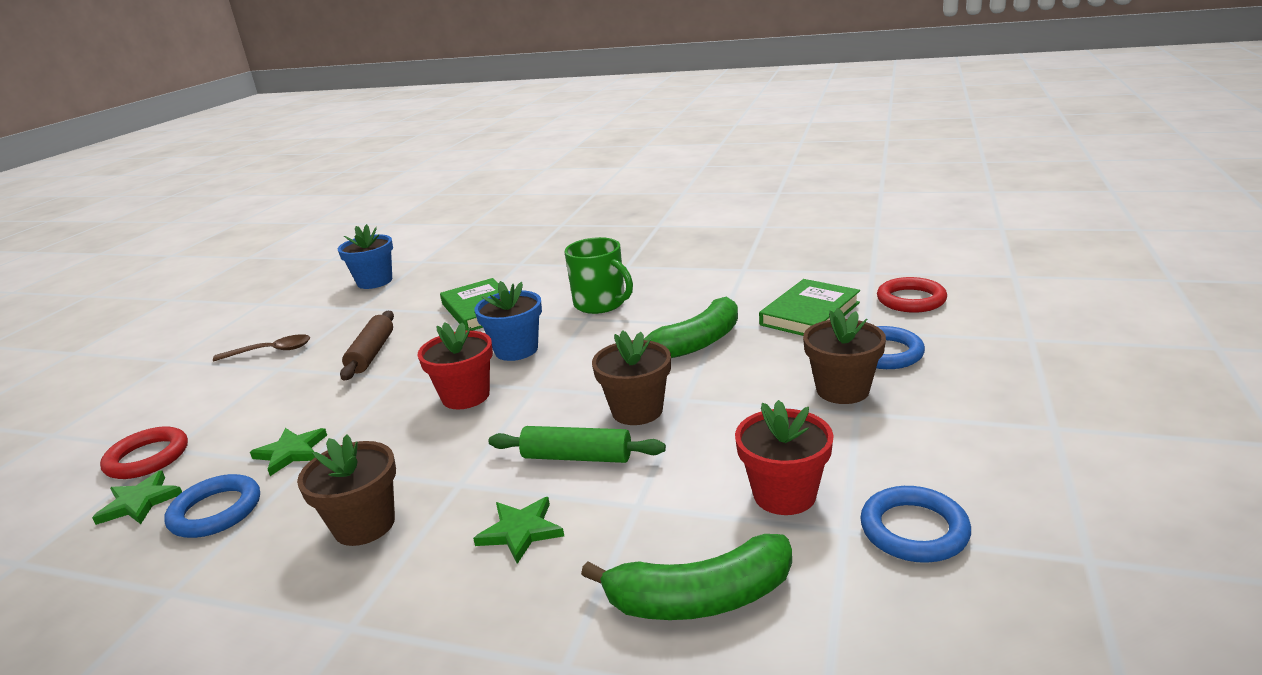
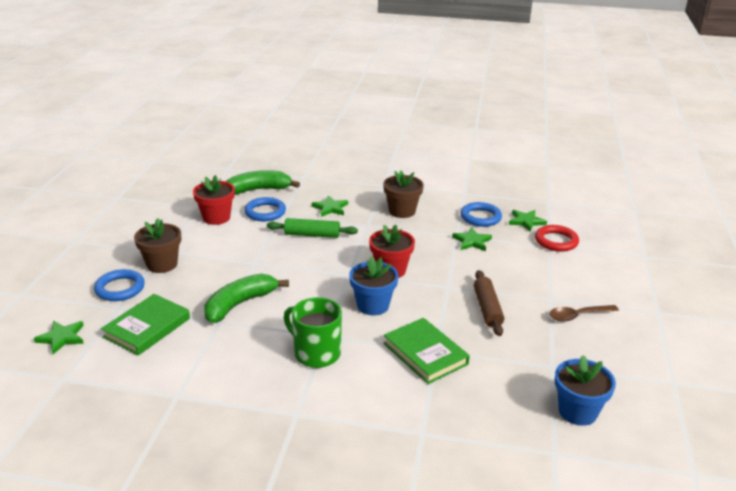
camera: 170 degrees right, 5 degrees up
brown flower pot [592,330,671,425] -> none
blue ring [860,486,971,563] -> blue ring moved to [244,197,286,221]
red ring [877,277,947,313] -> green star [34,321,84,354]

